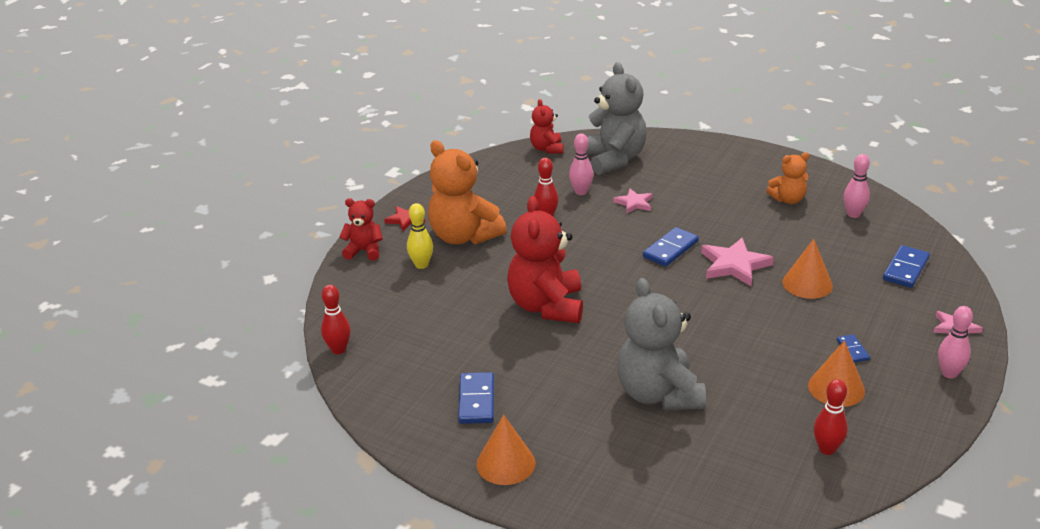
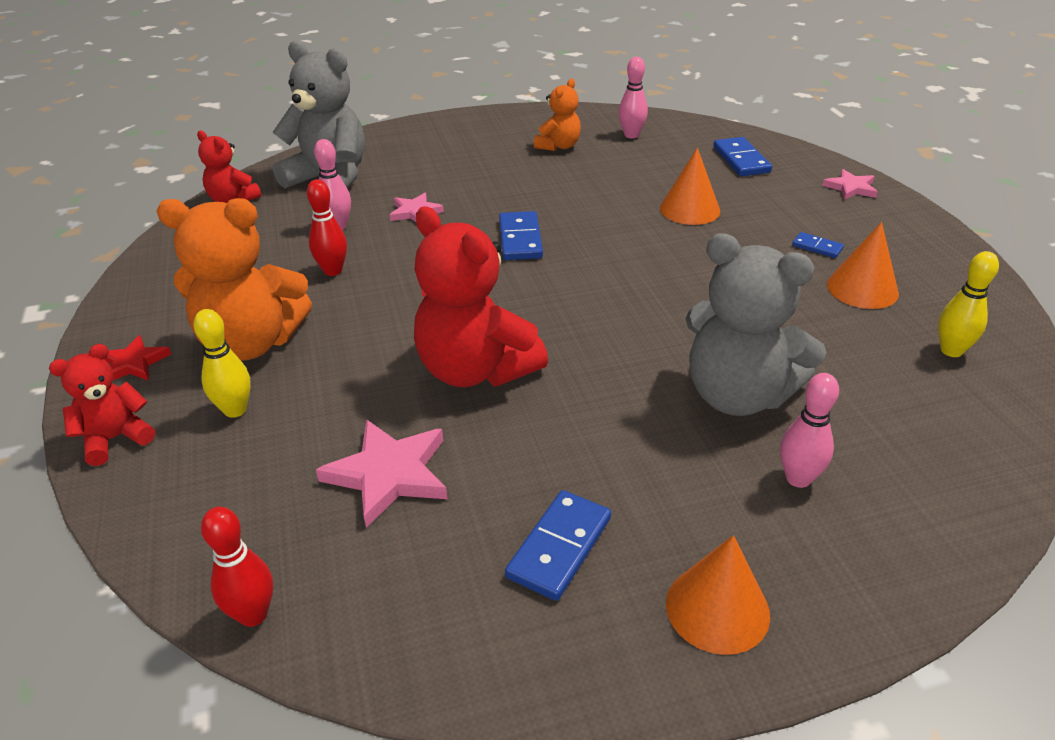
camera: 45 degrees left, 5 degrees up
blue domino [458,372,494,424] -> blue domino turned 75 degrees clockwise [505,490,611,601]
pink star [701,238,774,286] -> pink star moved to [316,419,447,528]
red bowling pin [814,379,848,455] -> yellow bowling pin [938,251,999,357]
pink bowling pin [938,306,973,379] -> pink bowling pin moved to [780,373,839,488]

